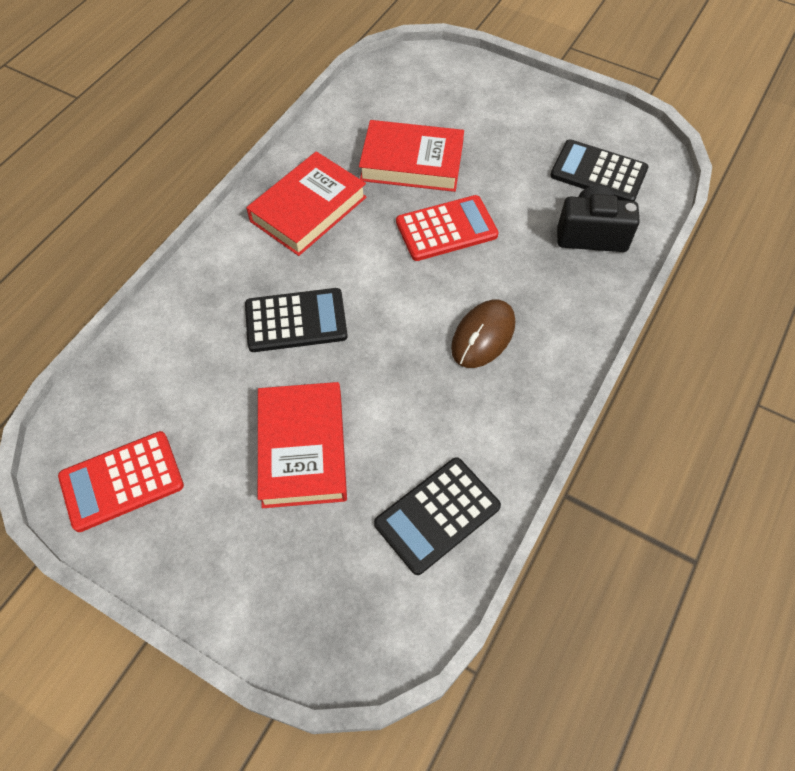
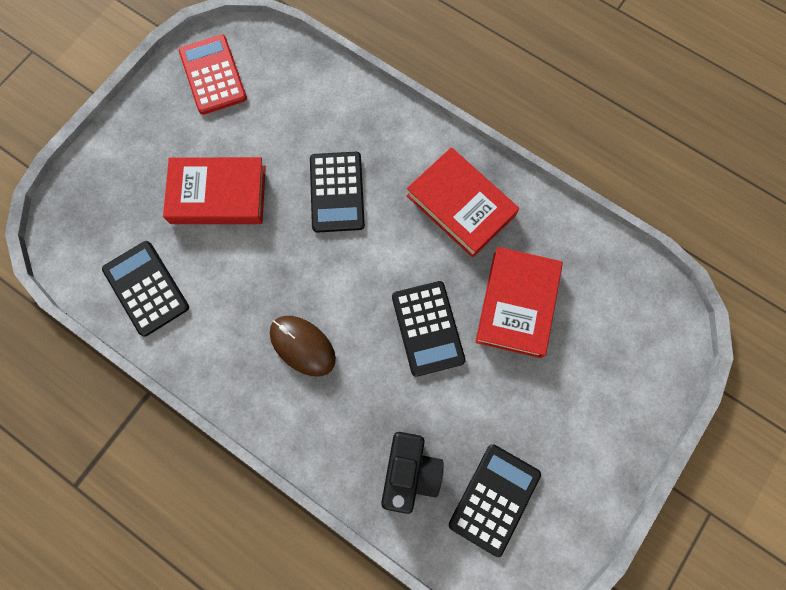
camera: 95 degrees right, 15 degrees up
red calculator [396,195,499,261] -> black calculator [392,281,466,377]

